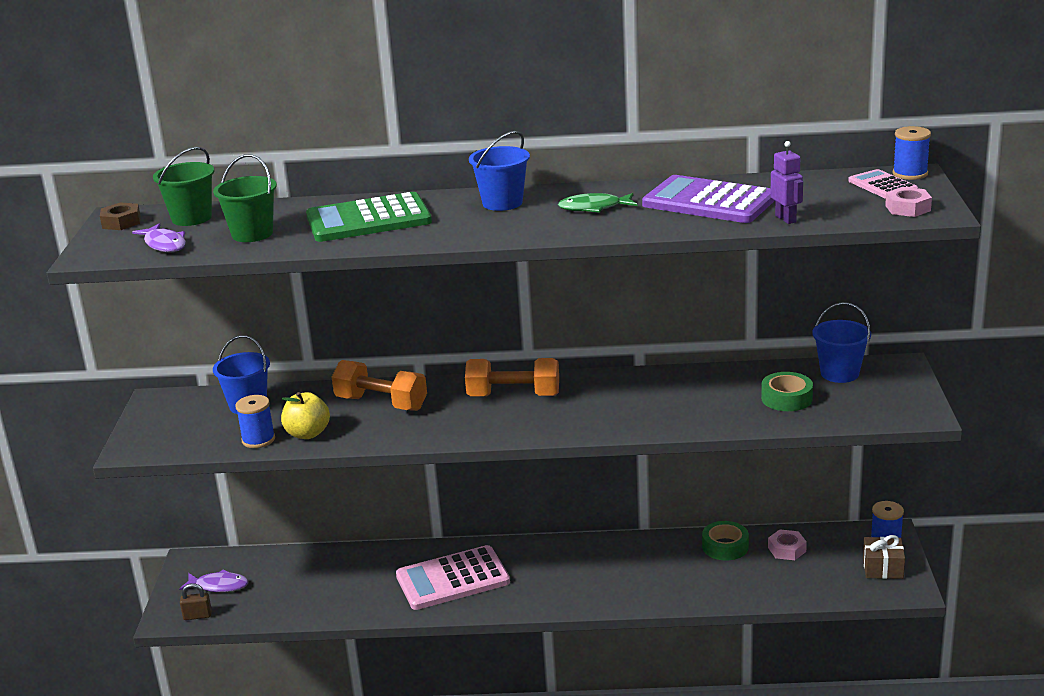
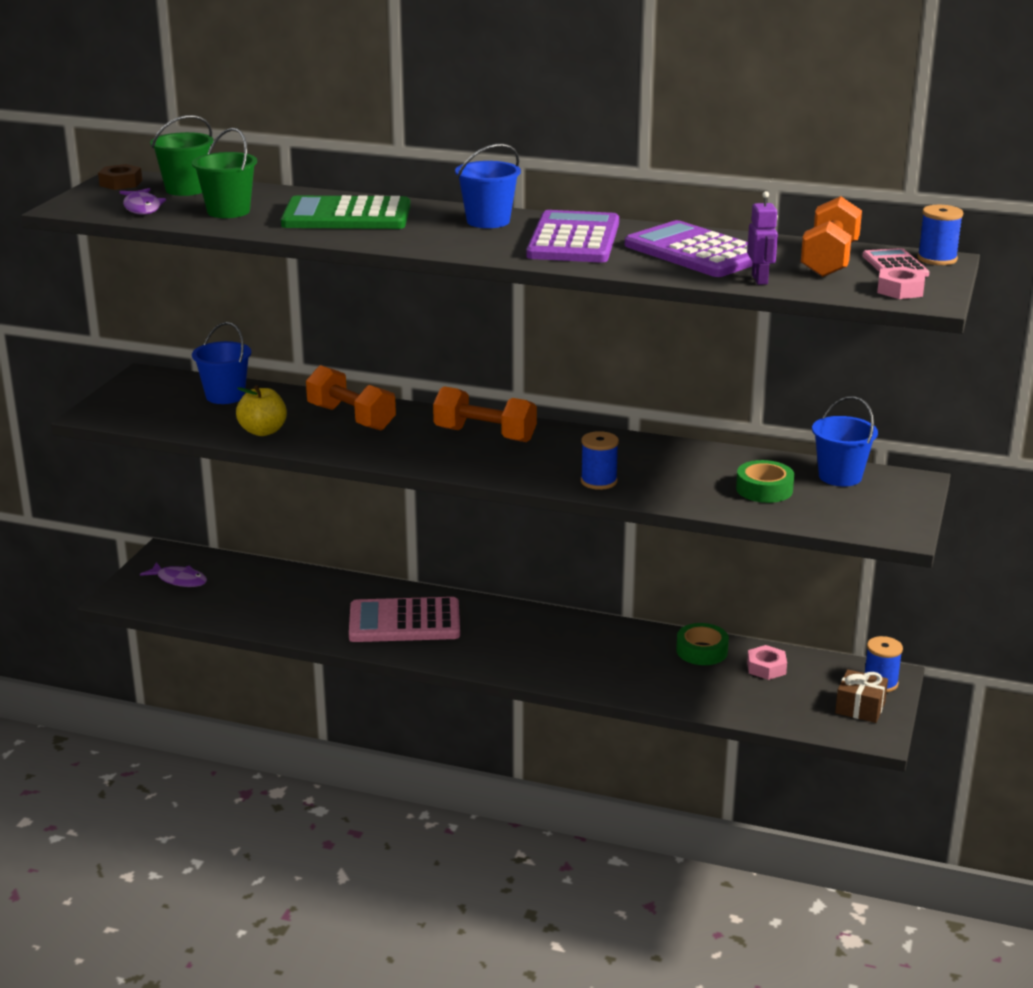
camera: 15 degrees right, 0 degrees up
brown padlock [180,583,212,620] -> none
blue spool [235,395,275,448] -> blue spool moved to [581,431,619,490]
green fish [558,193,637,213] -> purple calculator [526,210,619,262]
none -> orange dumbbell [801,196,862,277]

